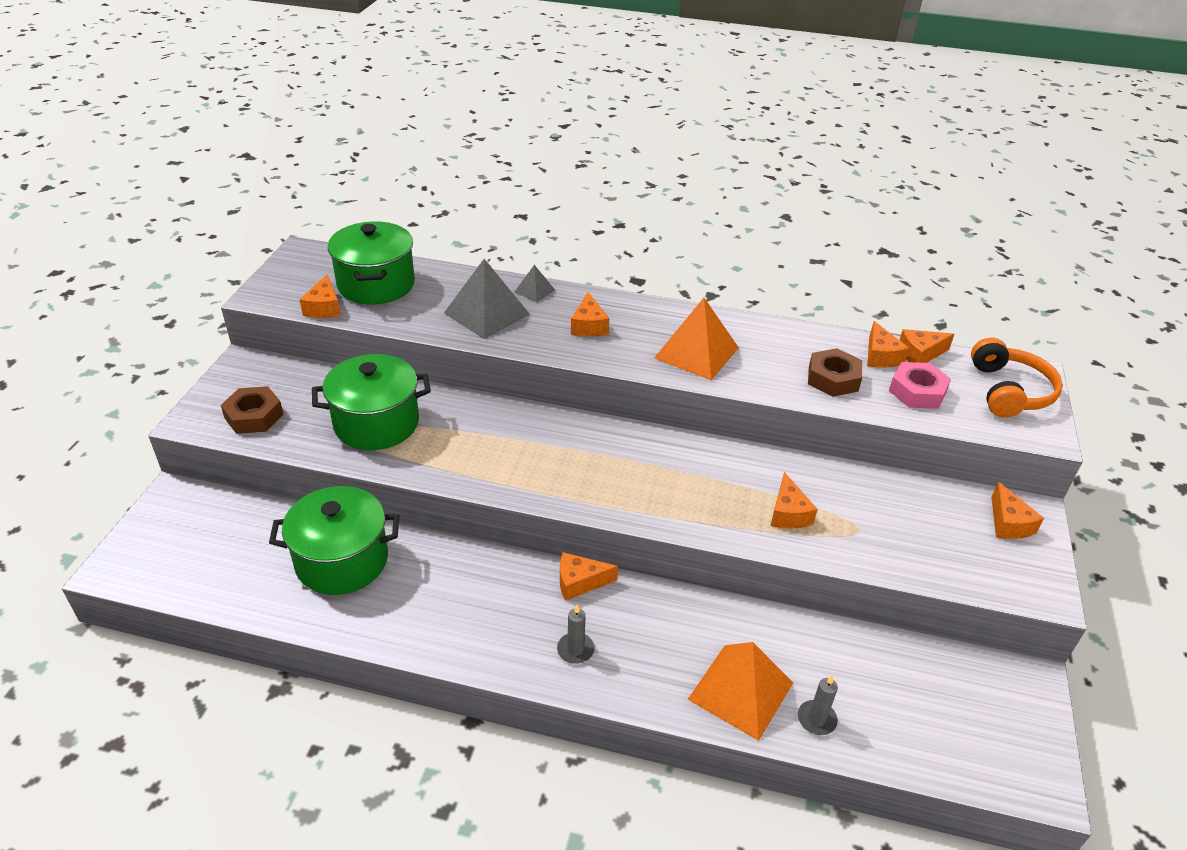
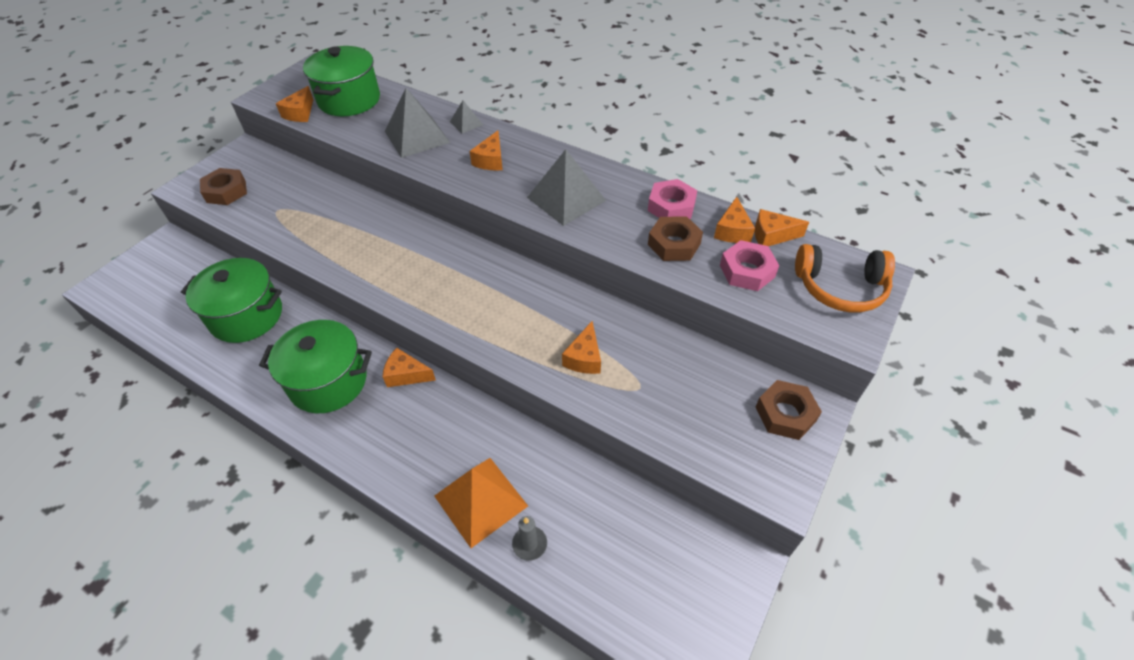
camera: 20 degrees right, 10 degrees up
green pot [312,354,431,450] -> green pot moved to [259,320,372,413]
grey candle [557,604,594,664] -> none
orange pyramid [654,298,739,380] -> grey pyramid [527,149,606,226]
orange headphones [971,338,1063,418] -> orange headphones turned 75 degrees clockwise [795,244,895,312]
orange cheese [991,482,1044,539] -> brown nut [756,380,822,440]
none -> pink nut [648,179,697,219]

